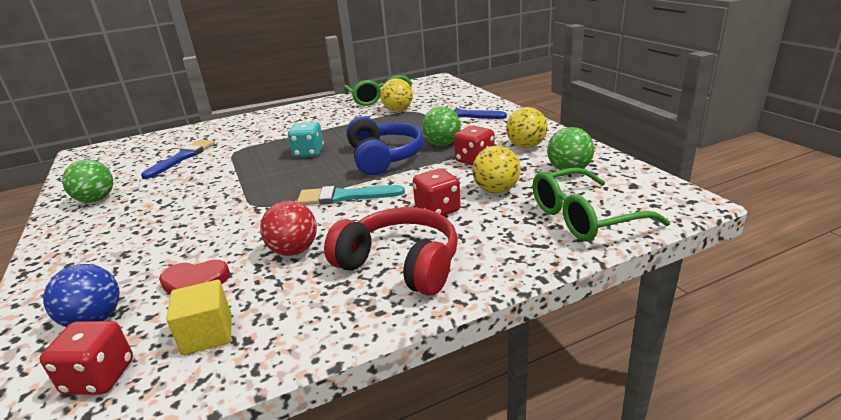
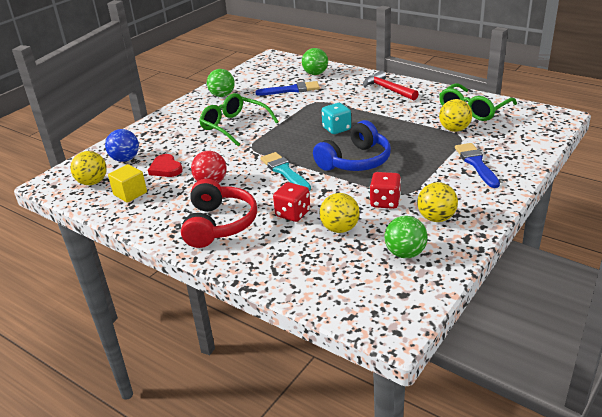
camera: 60 degrees right, 5 degrees up
red dice [40,321,133,394] -> yellow ball [70,151,107,185]
green ball [422,106,461,146] -> green ball moved to [302,48,328,75]
green glasses [533,168,670,242] -> green glasses moved to [199,93,279,146]
none -> red hammer [363,71,419,101]

